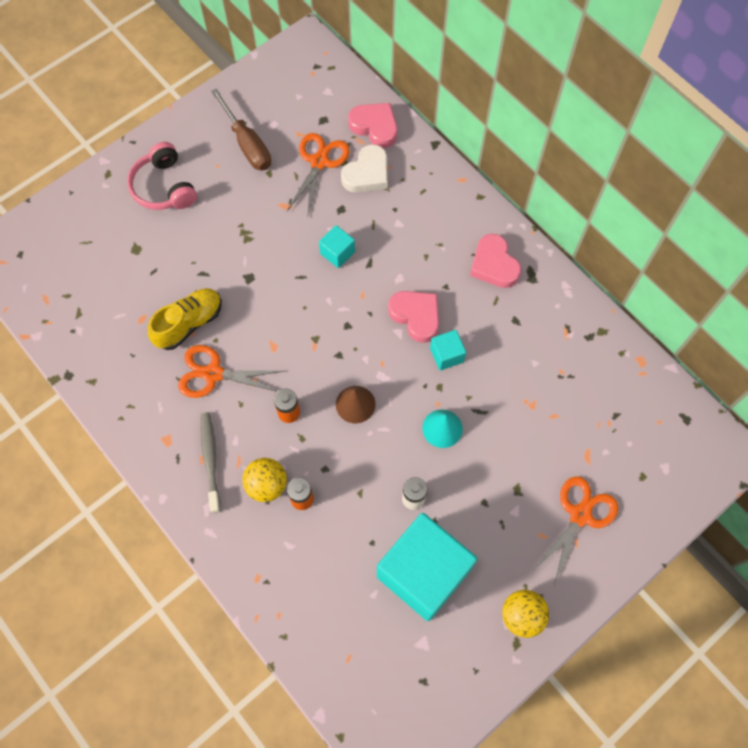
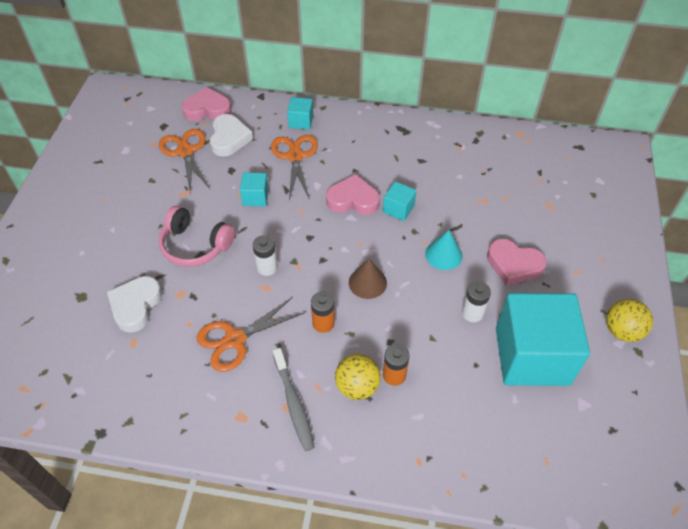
camera: 40 degrees left, 15 degrees down
pink headphones [127,142,197,210] -> pink headphones moved to [159,206,235,267]
yellow shoe [148,288,222,350] -> none
grey toothbrush [200,412,221,513] -> grey toothbrush turned 150 degrees counterclockwise [273,348,314,451]
brown screwdriver [211,88,271,170] -> none
pink heart [470,234,521,288] -> pink heart moved to [487,239,547,286]
orange scissors [534,476,618,585] -> orange scissors moved to [271,135,318,200]
none -> white heart [107,276,162,333]
none -> white battery [253,235,278,276]
none -> turquoise cube [287,97,313,130]

